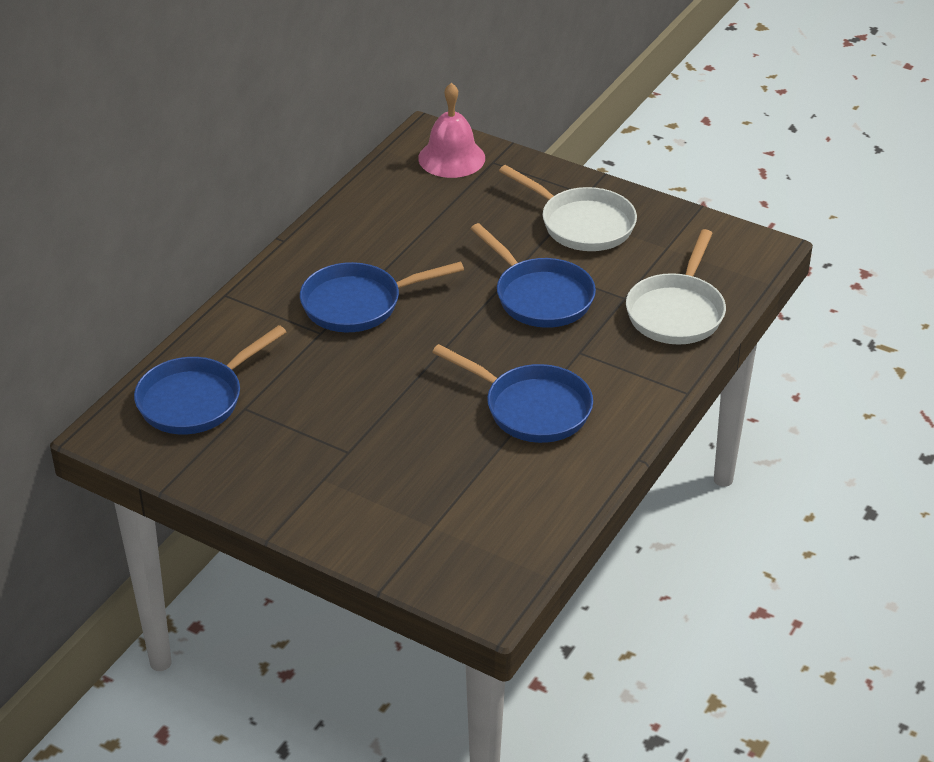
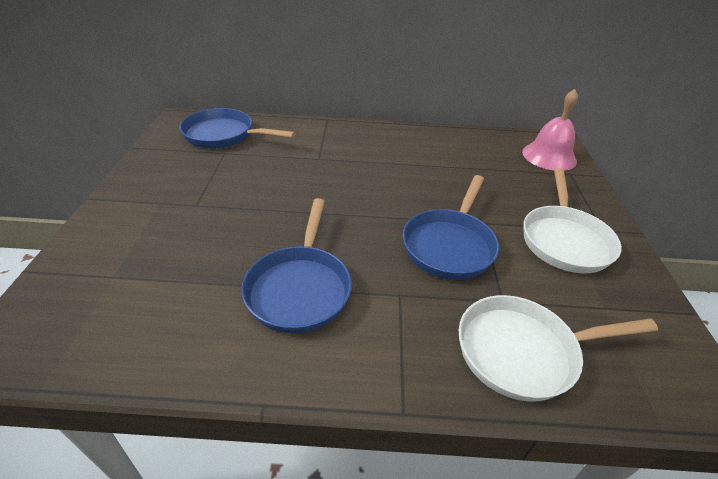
camera: 60 degrees right, 0 degrees up
blue pan [300,262,464,332] -> none

